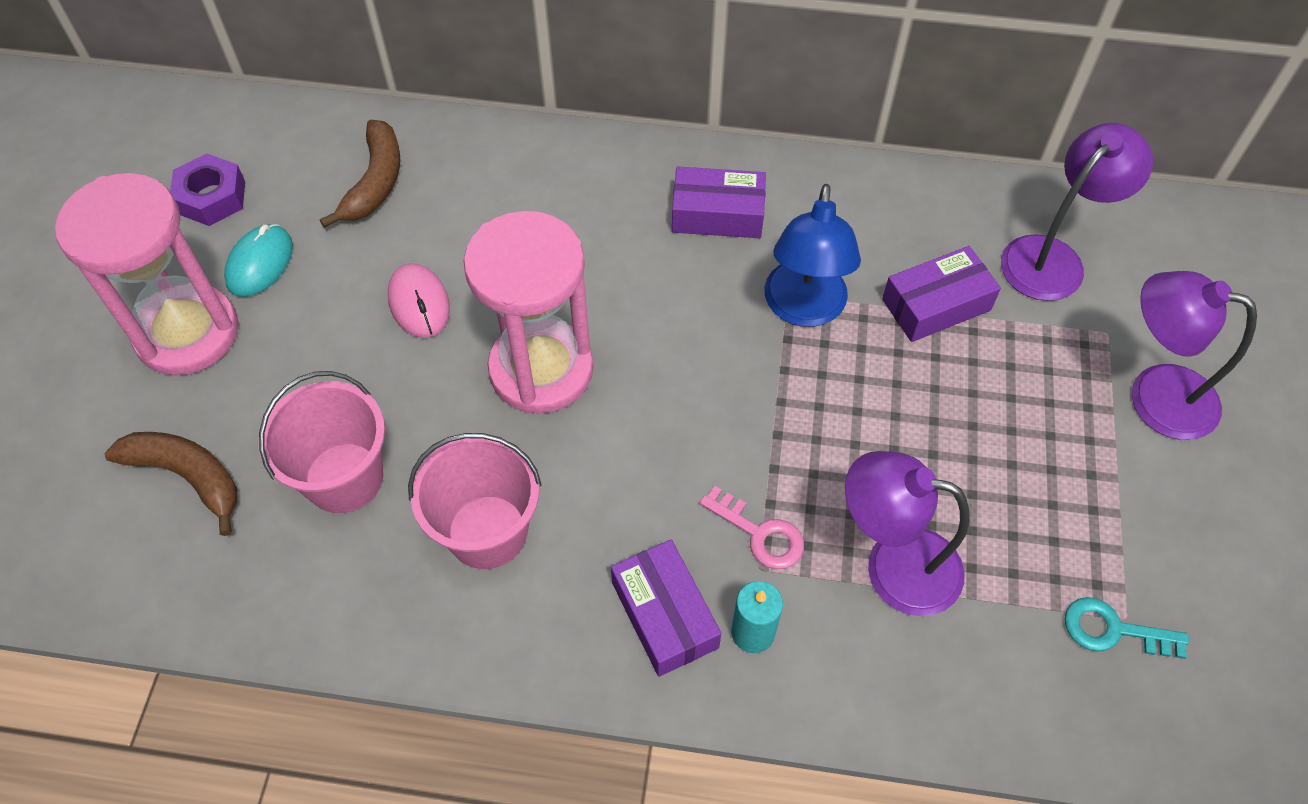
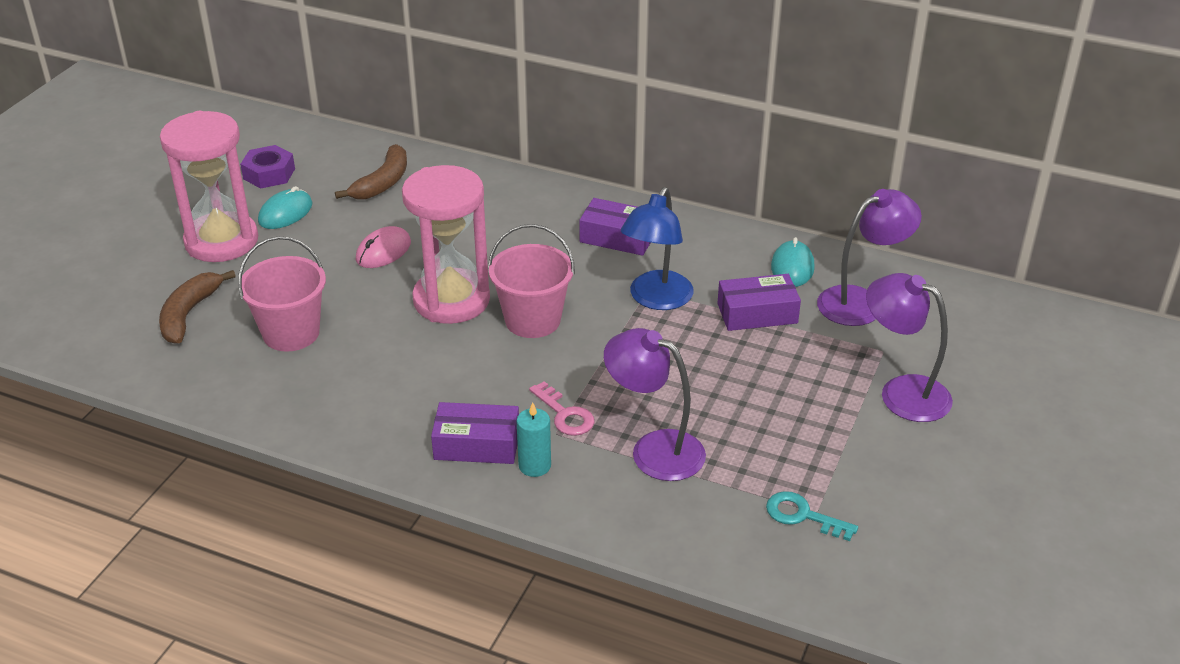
camera: 15 degrees right, 20 degrees down
brown banana [105,432,237,536] -> brown banana turned 120 degrees counterclockwise [159,270,236,344]
pink mouse [388,263,450,338] -> pink mouse turned 45 degrees clockwise [355,226,411,268]
pink bucket [408,433,542,569] -> pink bucket moved to [488,224,575,338]
purple box [611,540,721,677] -> purple box turned 75 degrees counterclockwise [431,402,519,464]
none -> turquoise mouse [771,237,815,287]

